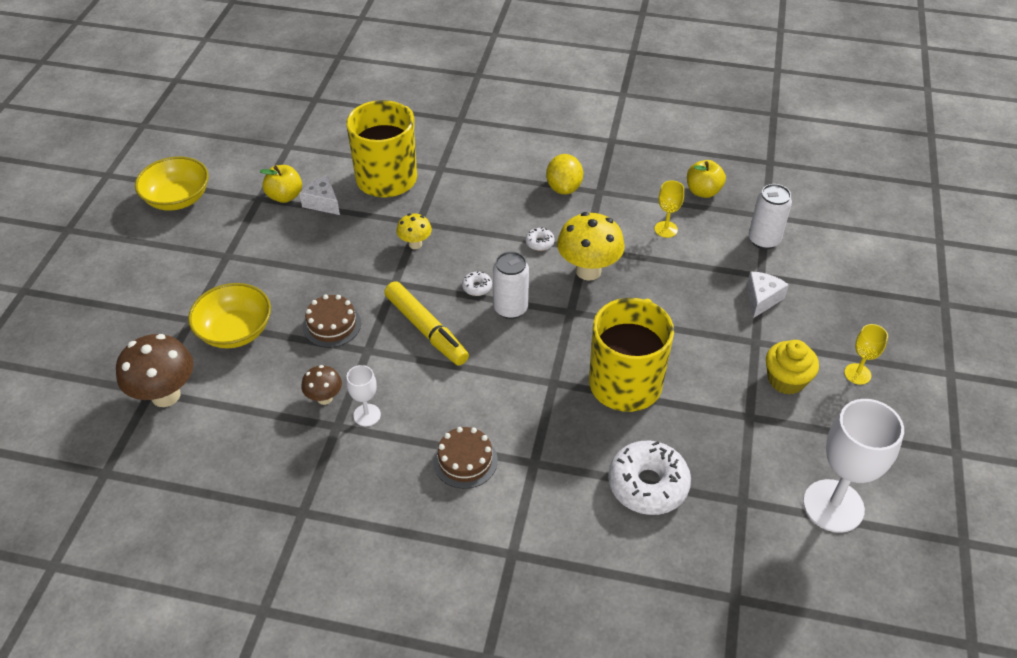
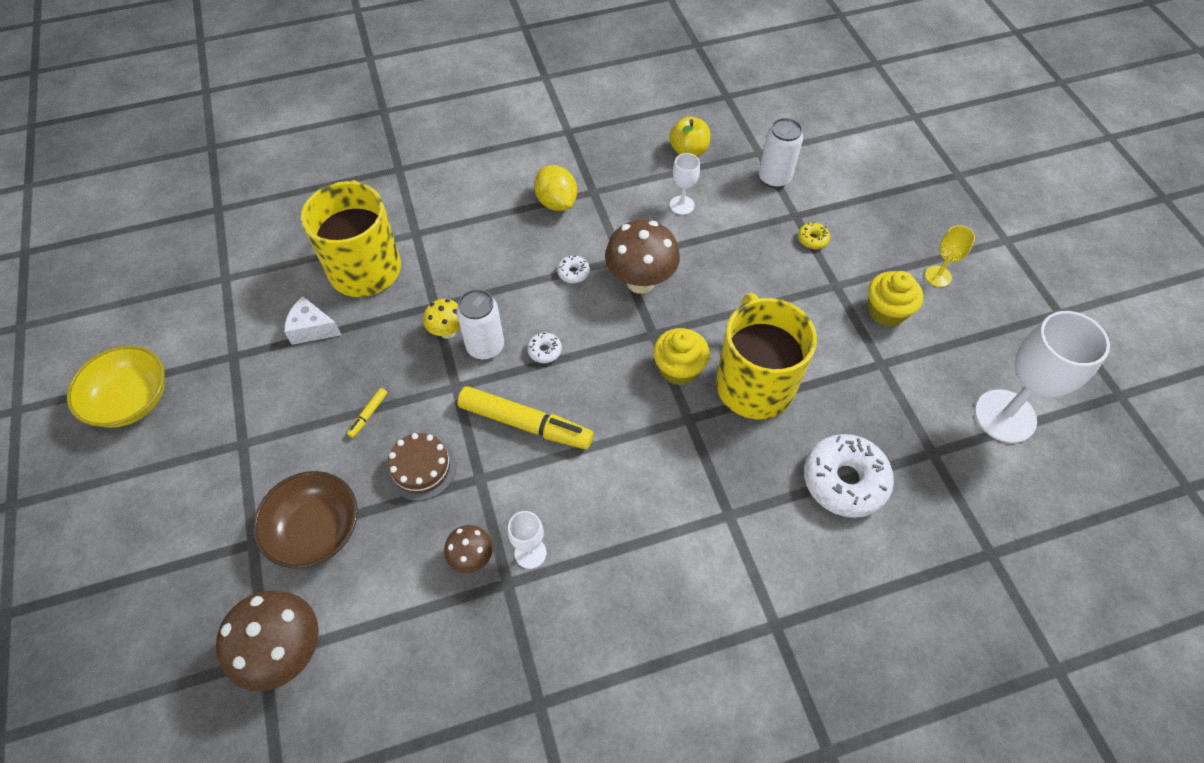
camera: 30 degrees left, 10 degrees up
yellow bowl [188,283,271,349] -> brown bowl [253,471,358,568]
yellow apple [260,165,302,203] -> none
brown cake [433,427,498,489] -> none
white can [493,251,529,319] -> white can moved to [456,289,504,360]
yellow mushroom [557,212,625,281] -> brown mushroom [605,220,680,294]
yellow goblet [654,180,684,238] -> white goblet [670,153,700,215]
white cheese [747,271,789,318] -> yellow donut [798,222,830,249]
none -> yellow marker [347,388,387,438]
none -> yellow cupcake [653,328,710,385]

